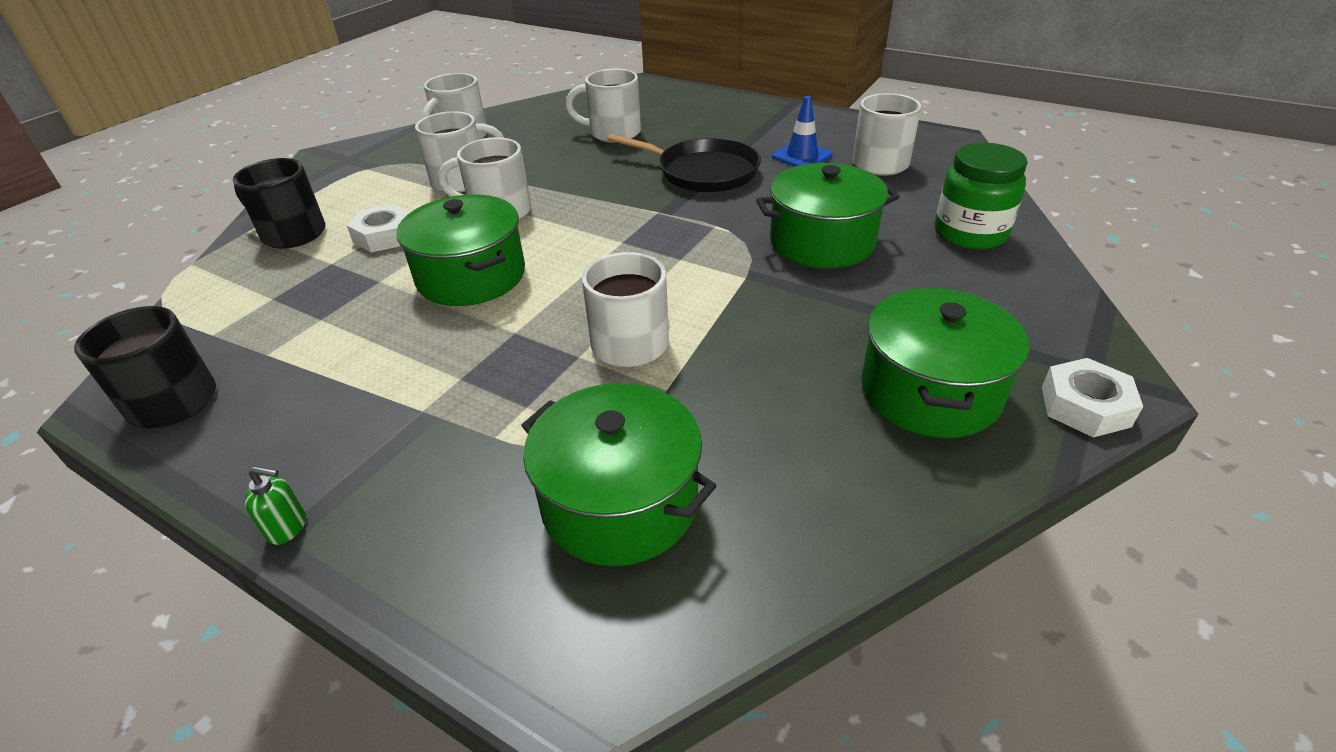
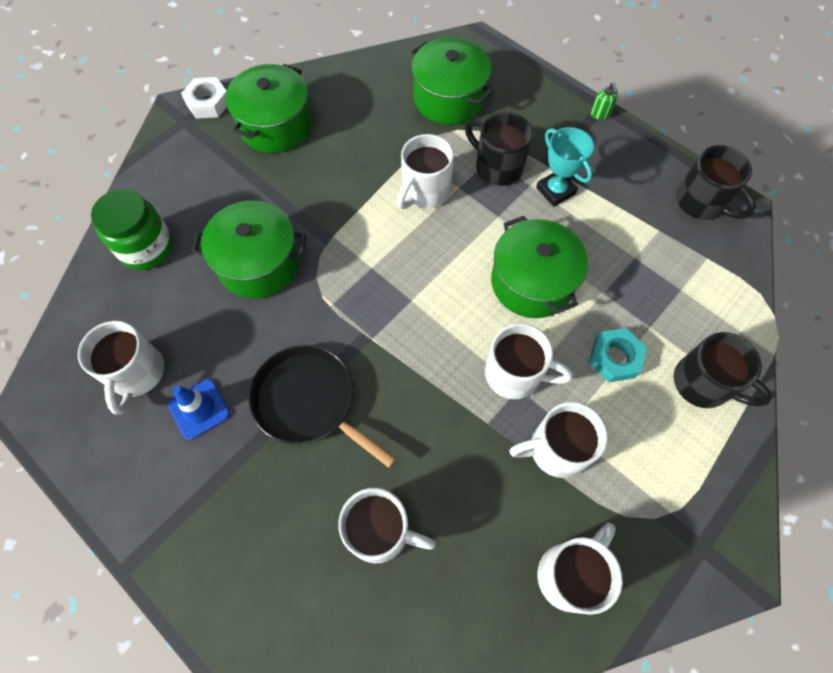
camera: 170 degrees left, 25 degrees up
green soap dispenser [244,466,306,545] -> green soap dispenser turned 120 degrees counterclockwise [591,82,618,120]
white nut [347,204,410,252] -> turquoise nut [588,328,647,382]
none -> black mug [465,112,533,186]
none -> turquoise trophy [536,127,594,207]

